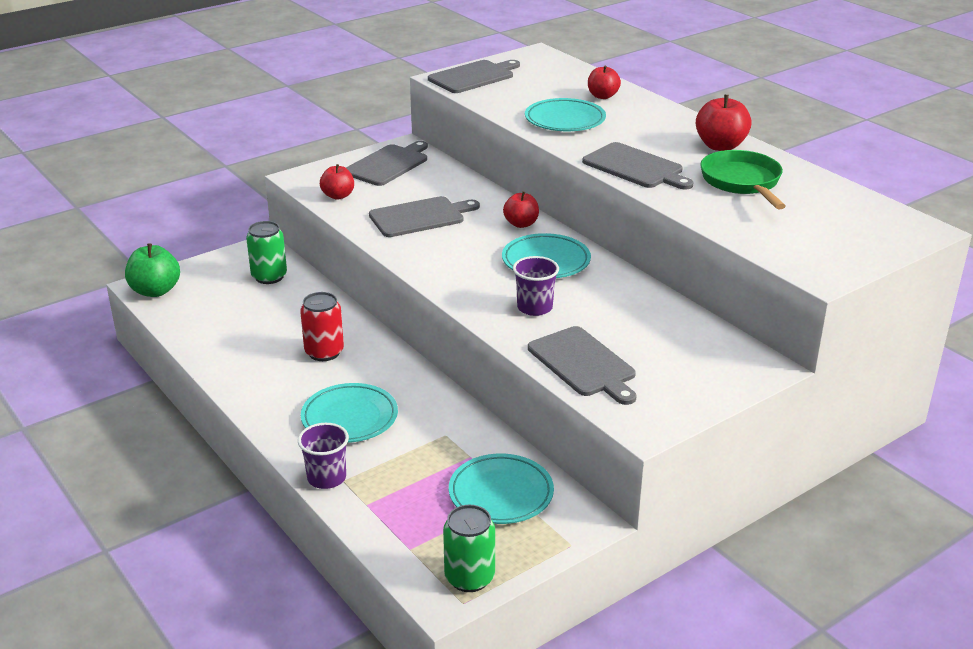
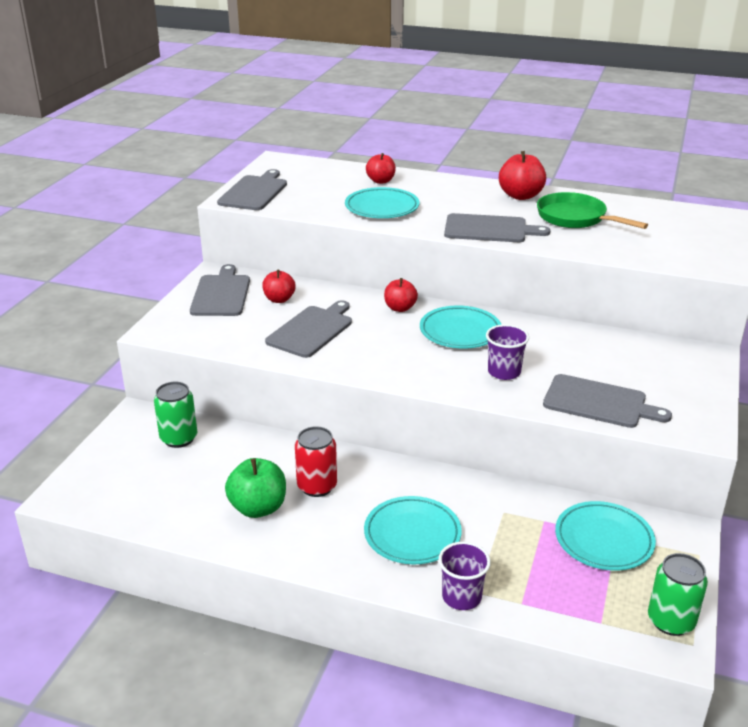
camera: 35 degrees left, 0 degrees up
green apple [125,244,180,297] -> green apple moved to [225,458,286,518]
red apple [320,164,354,200] -> red apple moved to [262,270,296,303]

